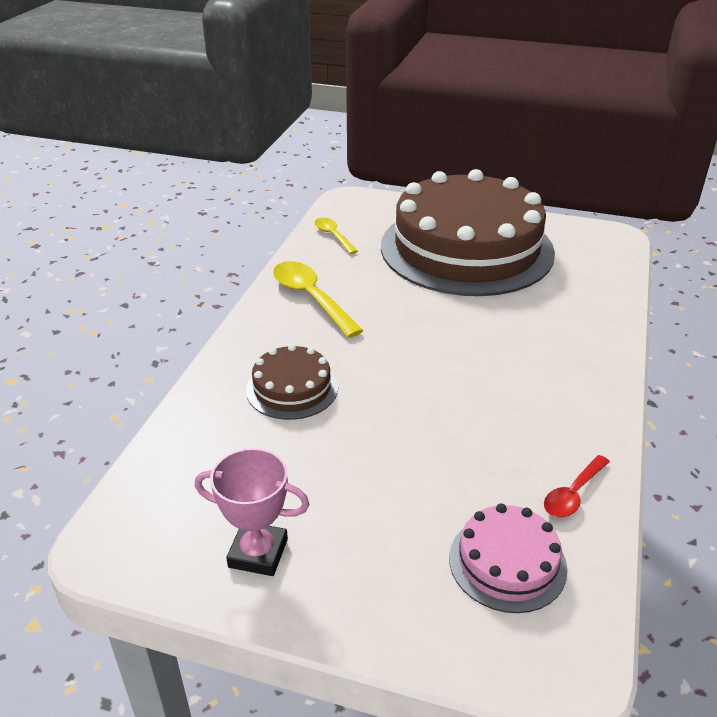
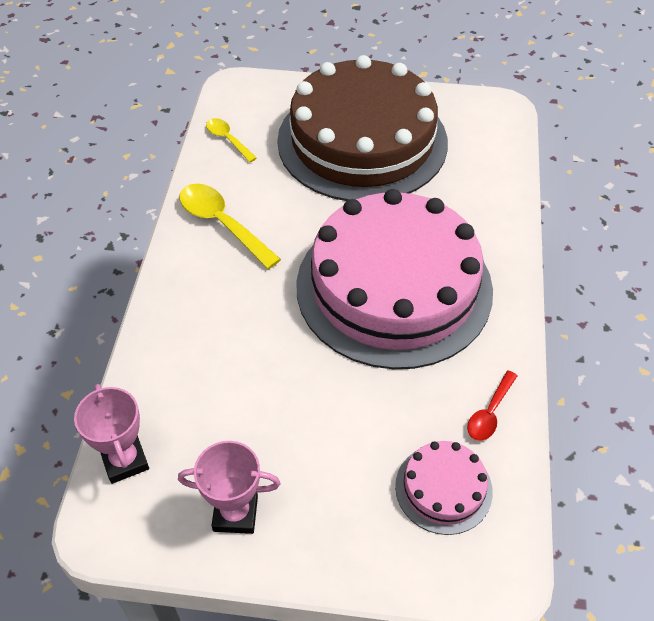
camera: 10 degrees left, 15 degrees up
brown cake [246,344,338,420] -> none
none -> pink trophy [74,384,149,484]
none -> pink cake [296,189,493,369]

